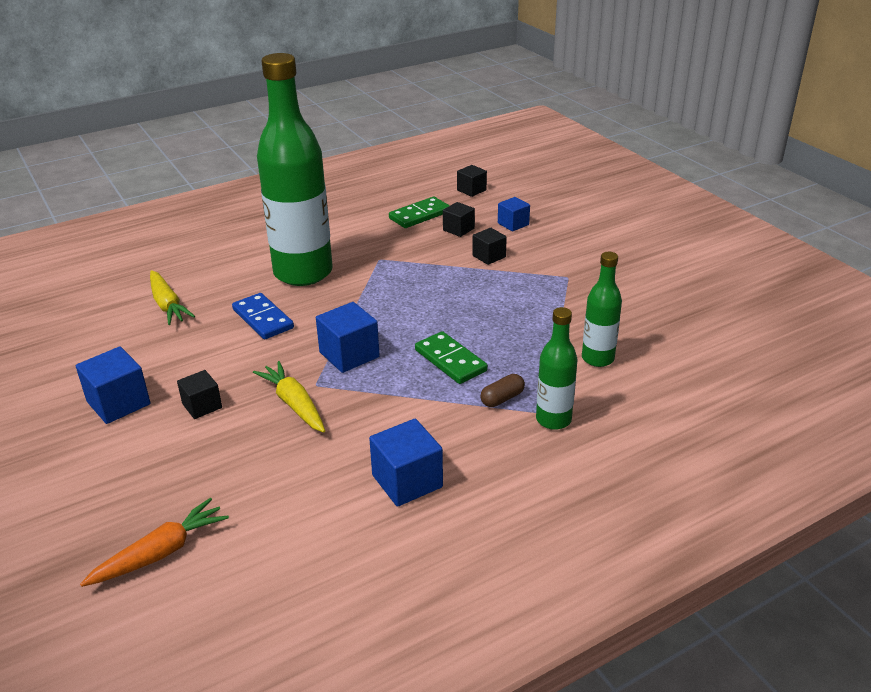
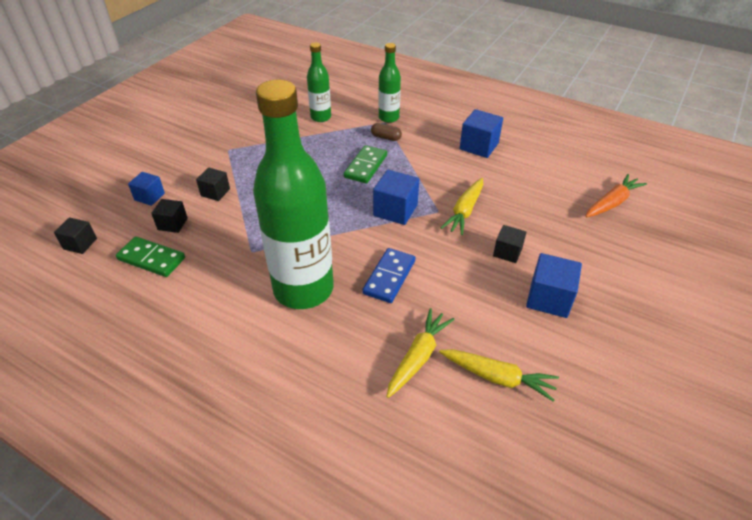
camera: 120 degrees left, 10 degrees up
orange carrot [80,498,229,587] -> orange carrot turned 120 degrees clockwise [585,174,647,217]
none -> yellow carrot [439,349,559,402]

